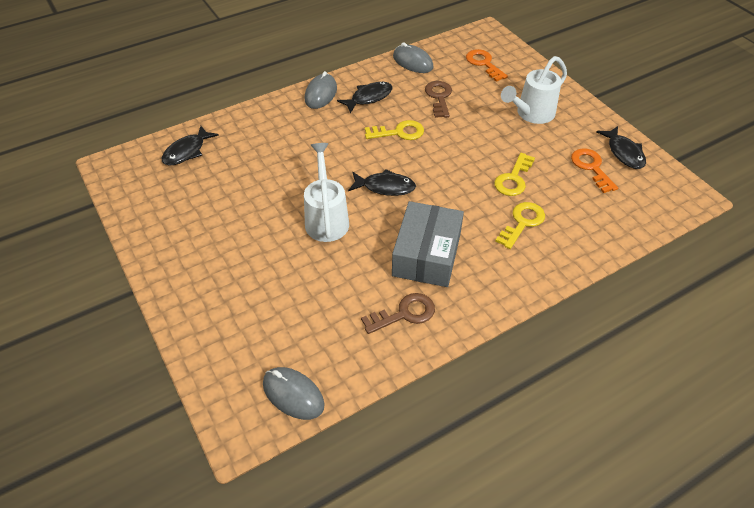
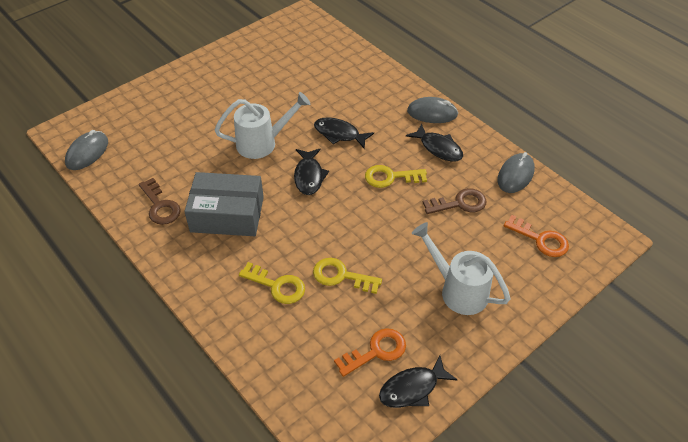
camera: 80 degrees right, 0 degrees up
black fish [162,126,219,165] -> black fish moved to [314,117,374,149]
yellow key [365,120,424,140] -> yellow key turned 105 degrees clockwise [365,165,427,188]
orange key [466,49,508,82] -> orange key turned 75 degrees clockwise [504,215,569,257]

